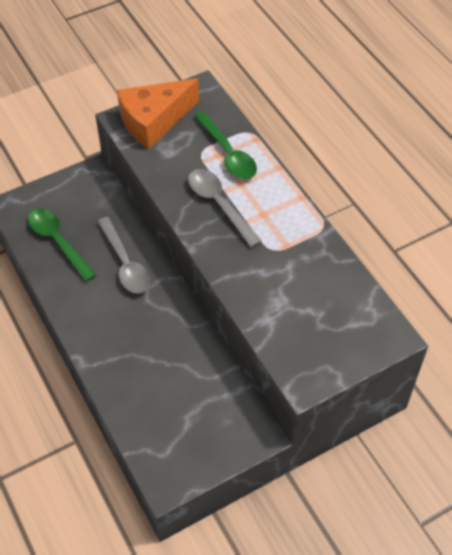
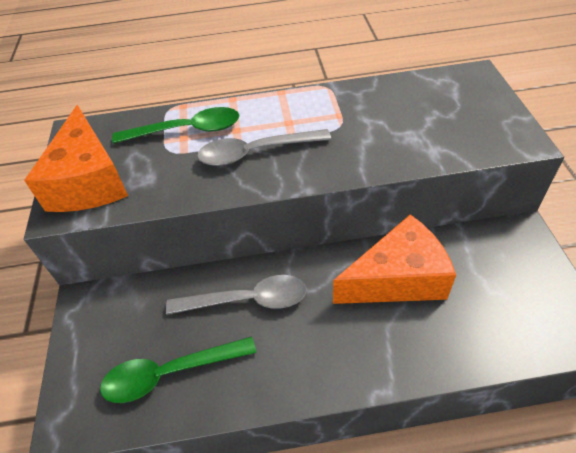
camera: 65 degrees left, 5 degrees down
none -> orange cheese [333,214,456,304]

